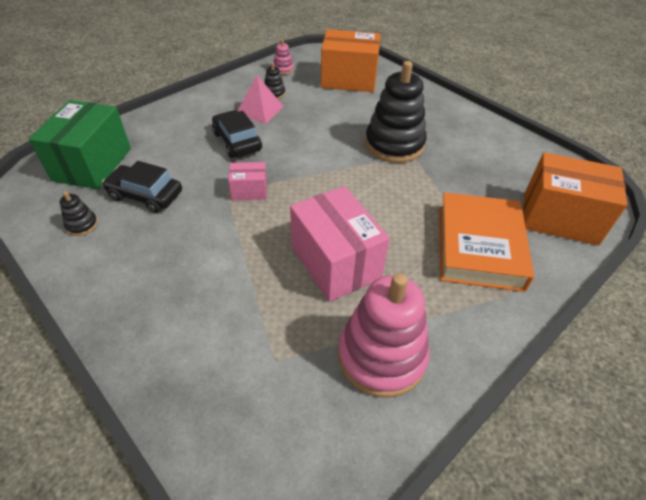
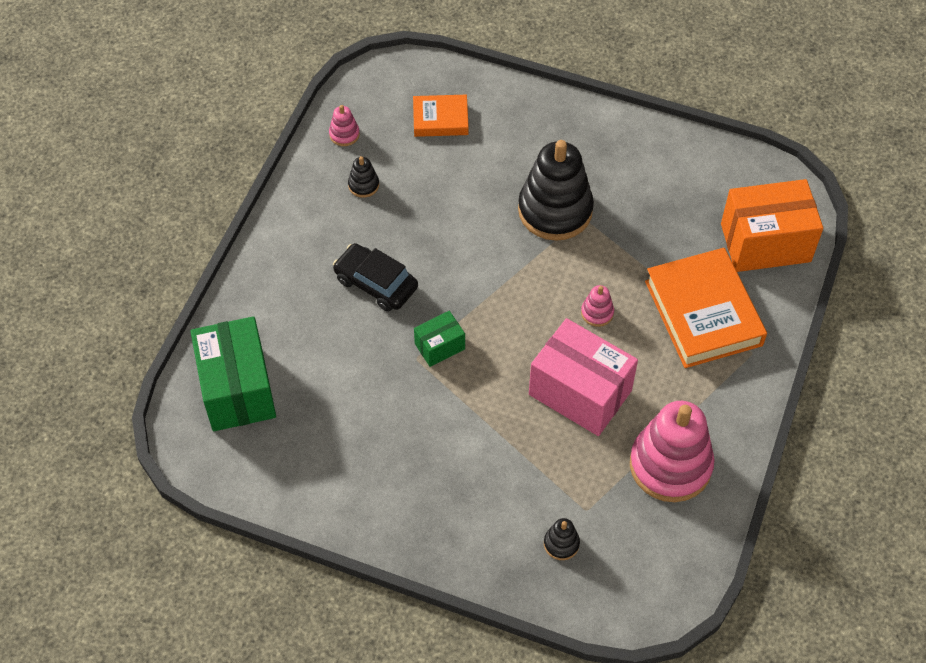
camera: 25 degrees left, 10 degrees up
black stacking toy [60,191,98,236] -> black stacking toy moved to [544,518,580,560]
black car [102,161,182,213] -> none
pink box [228,162,267,200] -> green box [414,311,465,367]
pink pyramid [238,75,284,124] -> none
orange box [321,29,380,92] -> orange book [413,95,469,137]
none -> pink stacking toy [581,285,614,327]

